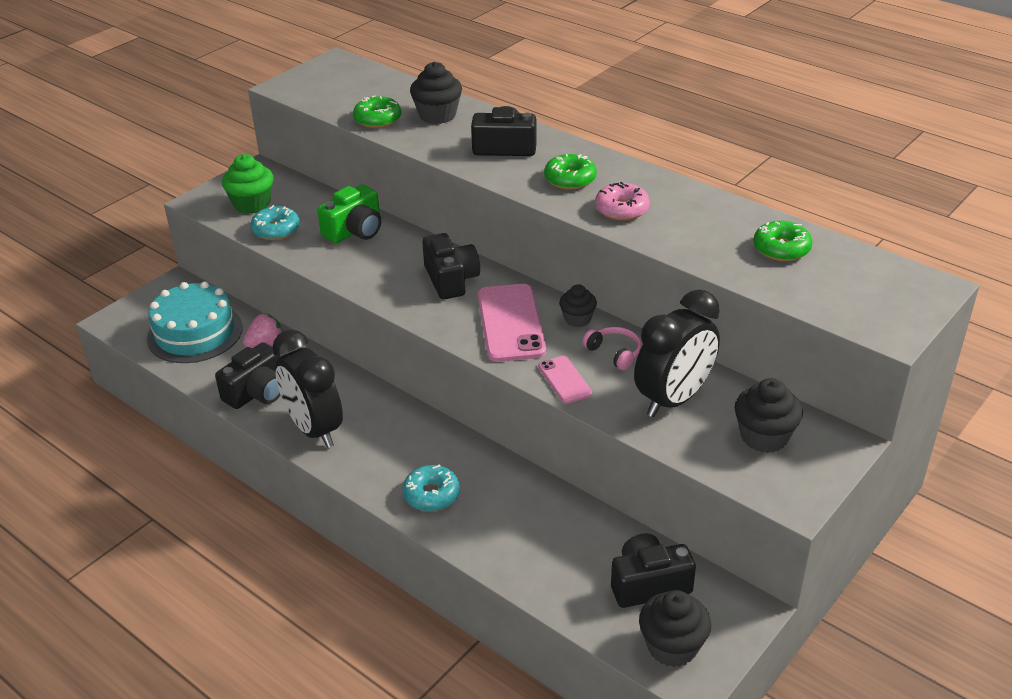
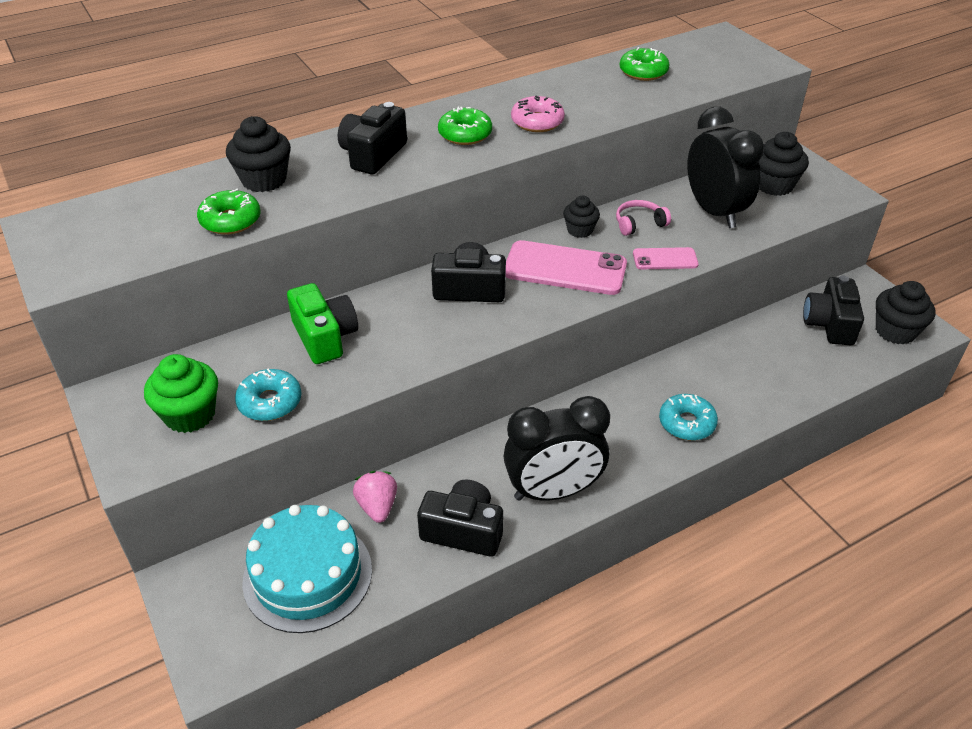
camera: 70 degrees left, 5 degrees up
black camera [215,343,281,409] -> black camera turned 45 degrees counterclockwise [417,480,503,557]

